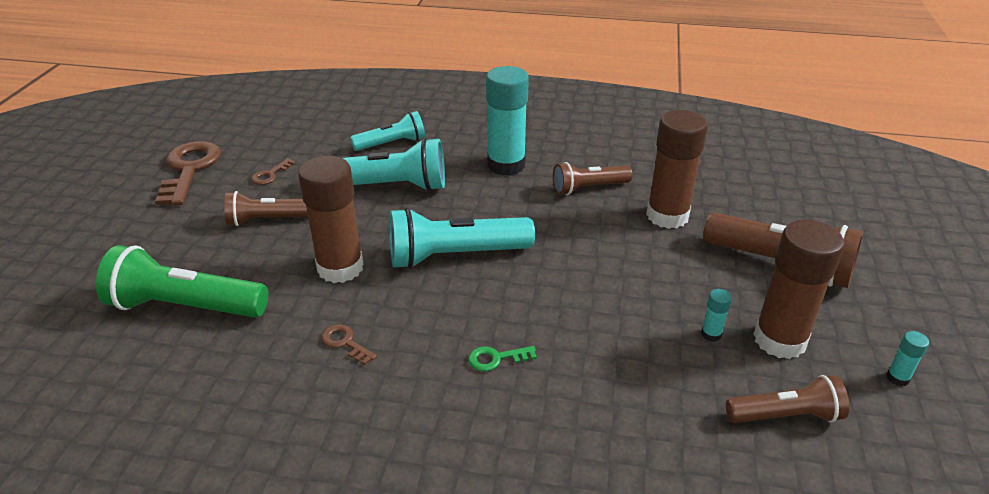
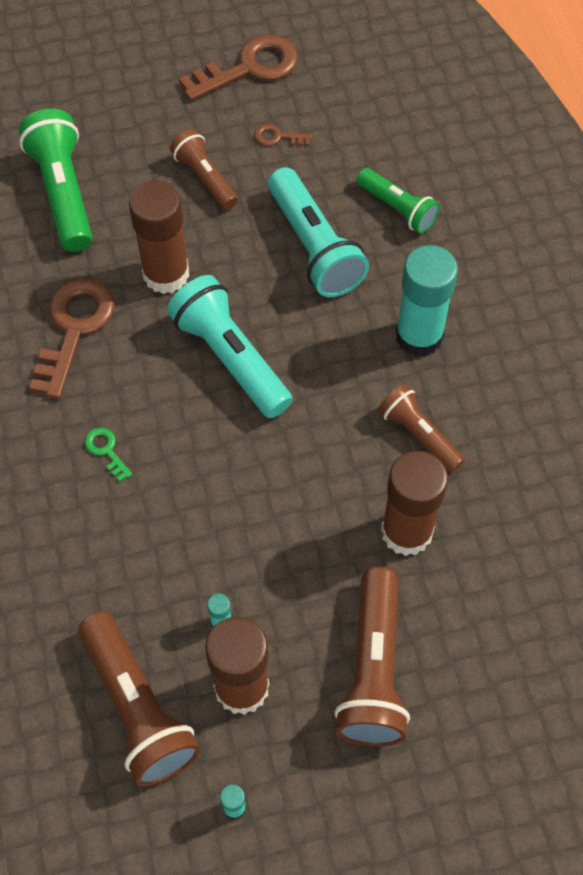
camera: 65 degrees right, 25 degrees up
brown key [321,324,377,365] -> brown key [29,279,115,399], size x2.22
turquoise flashlight [350,111,425,151] -> green flashlight [357,168,440,234]
brown flashlight [726,375,849,423] -> brown flashlight [78,612,200,787], size x1.62

